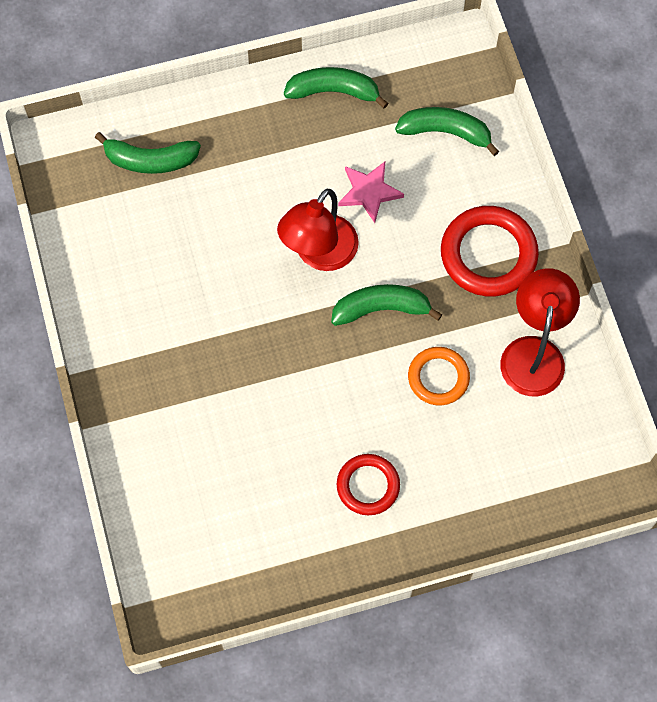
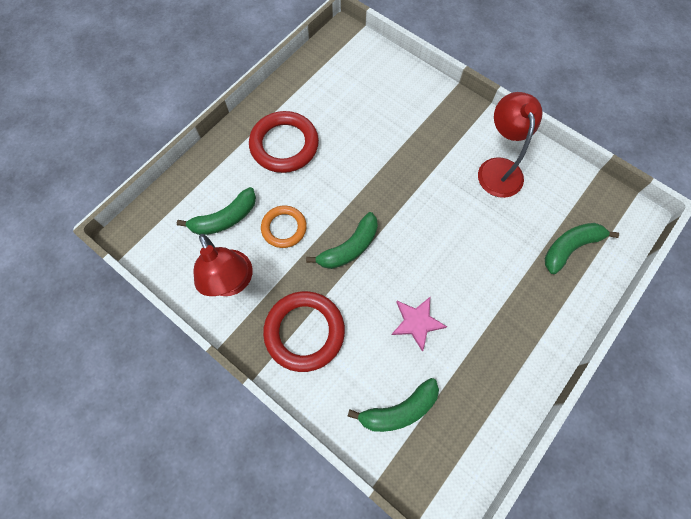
camera: 145 degrees right, 0 degrees up
red lamp [277,189,359,271] -> red lamp moved to [478,92,543,198]
green banana [284,67,389,109] -> green banana moved to [177,187,256,235]
red ring [337,454,400,515] -> red ring [249,111,319,173], size x1.63

